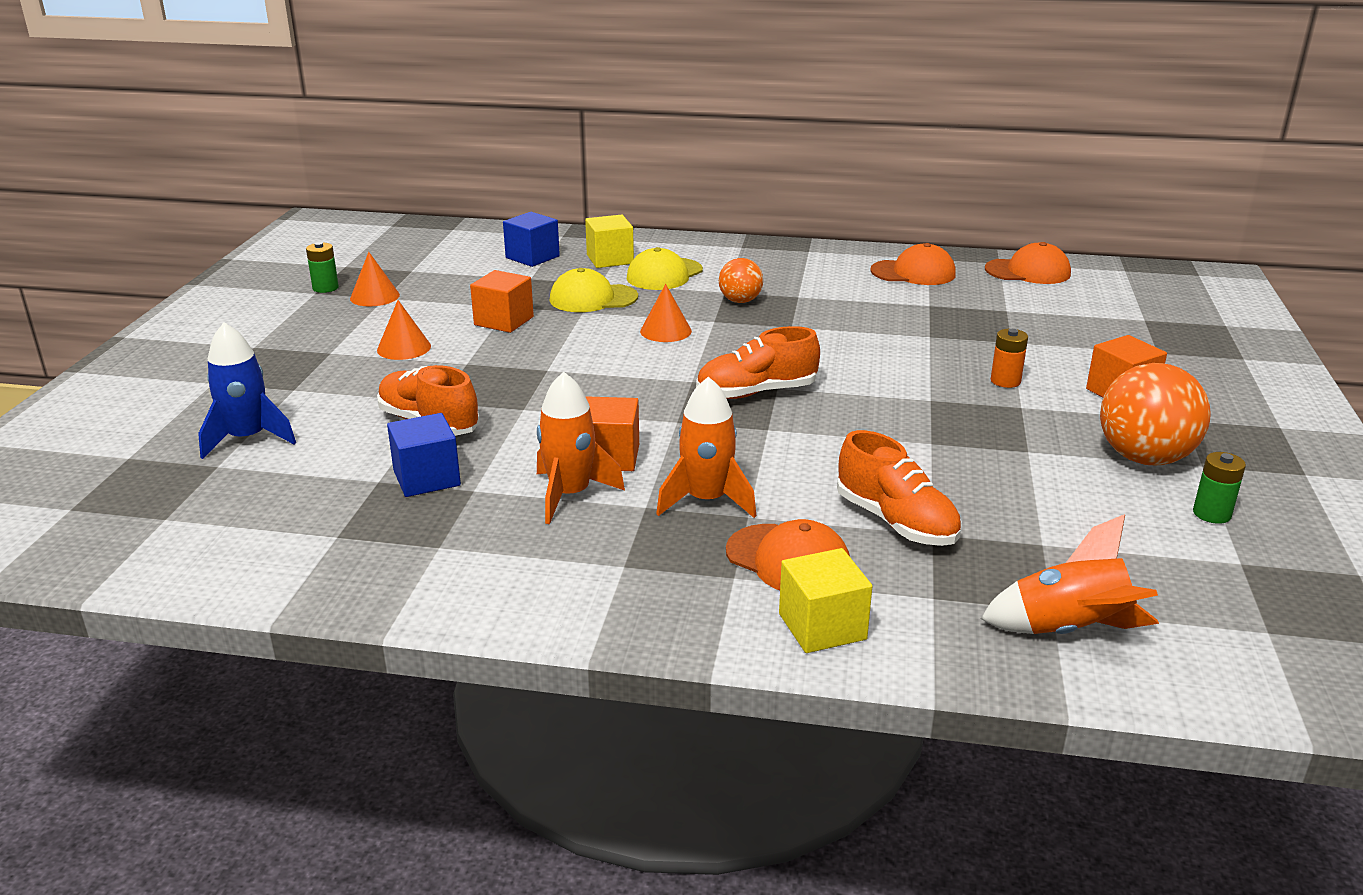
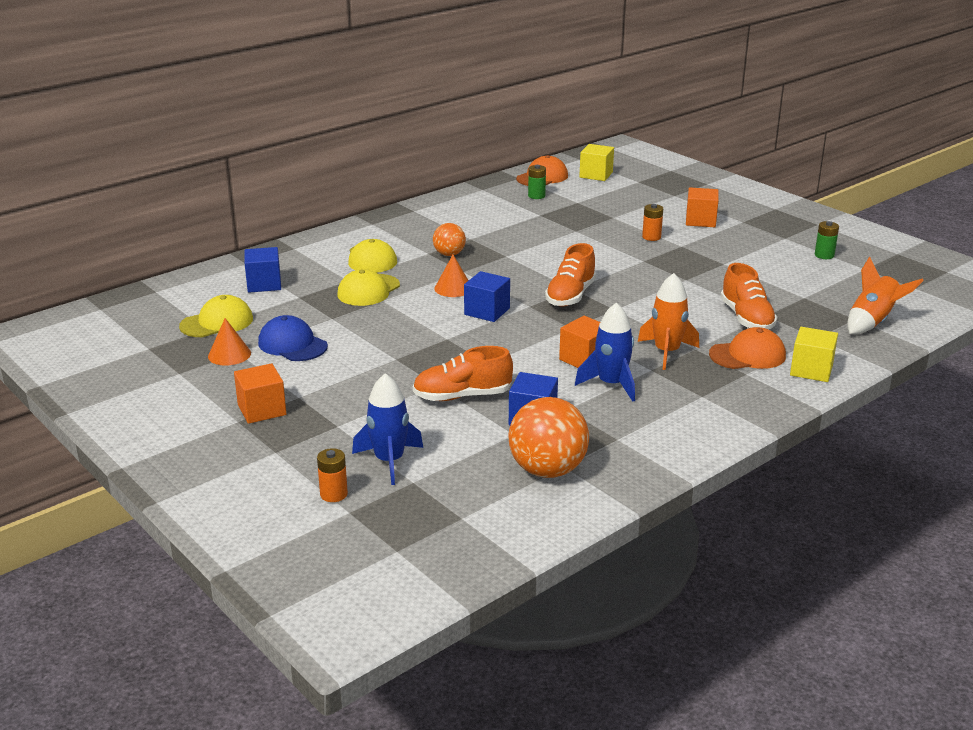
camera: 50 degrees left, 0 degrees up
green battery [306,242,339,293] -> green battery moved to [528,165,546,199]
orange cone [377,300,431,360] -> none
orange cube [470,270,534,333] -> orange cube moved to [234,363,286,424]
orange rocket [537,371,625,524] -> blue rocket [575,302,635,402]
yellow cube [585,215,634,268] -> yellow cube moved to [579,144,614,181]
orange shoe [837,430,961,546] -> orange shoe turned 75 degrees clockwise [720,263,777,330]
orange cap [870,243,956,285] -> none
orange ball [1100,363,1211,465] -> orange ball moved to [508,397,589,478]
none -> yellow cap [179,295,253,337]
none -> blue cap [258,315,328,361]
none -> orange battery [317,448,348,502]
none -> blue cube [464,271,510,322]

